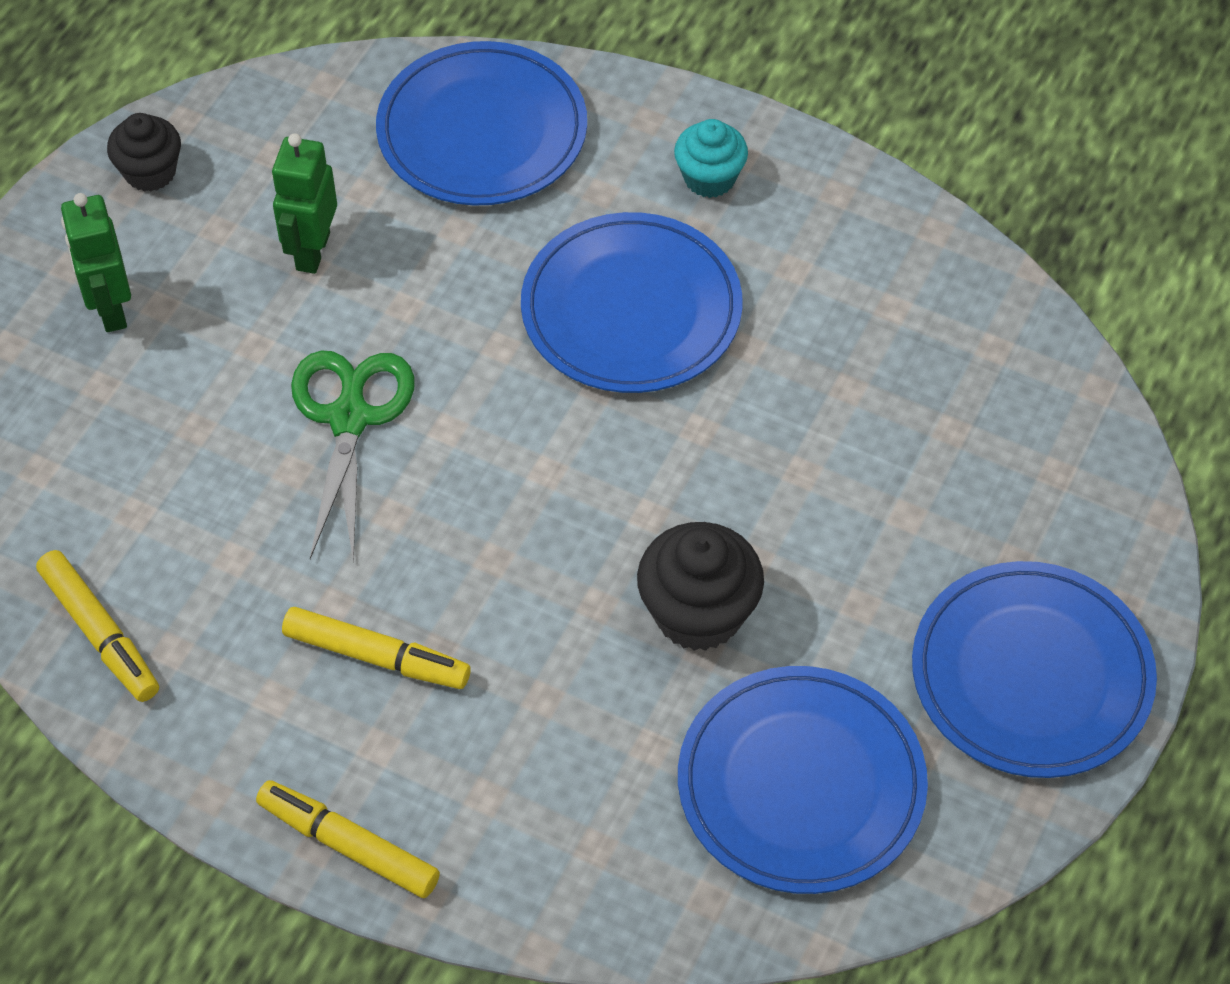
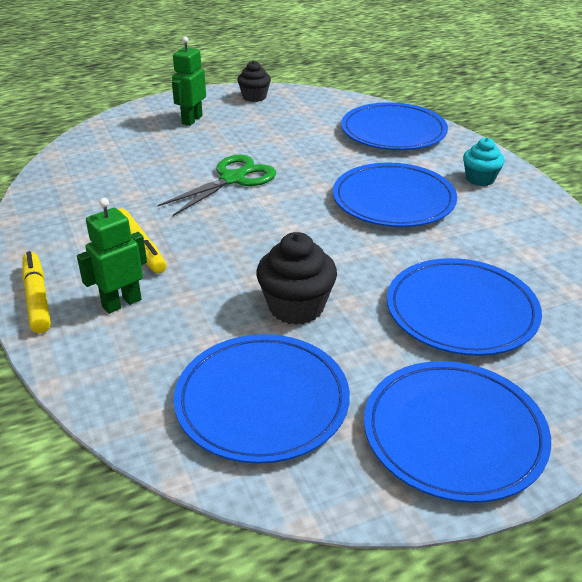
camera: 40 degrees right, 20 degrees down
yellow marker [36,550,159,702] -> none
green robot [272,133,337,274] -> green robot moved to [77,198,147,314]
none -> blue plate [387,258,542,356]

